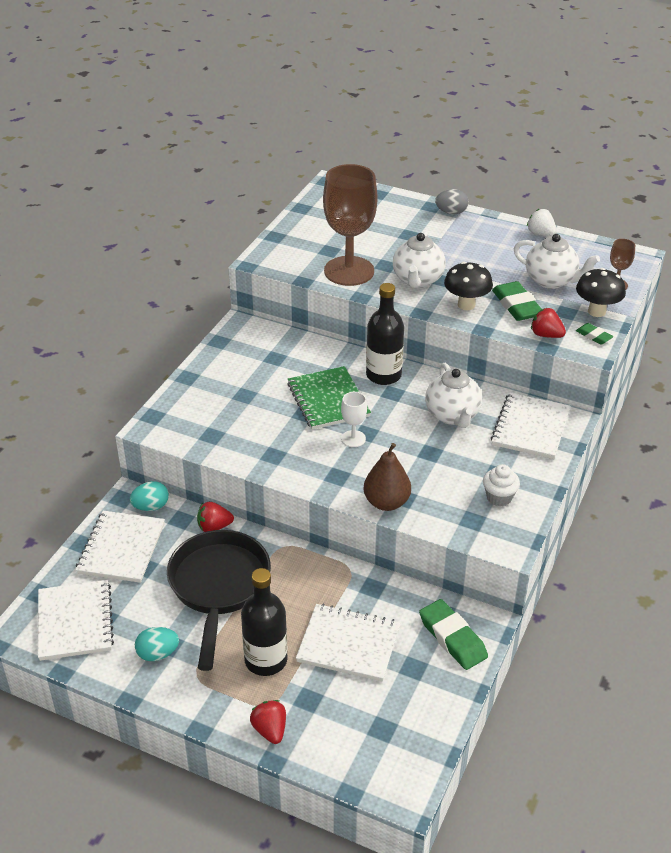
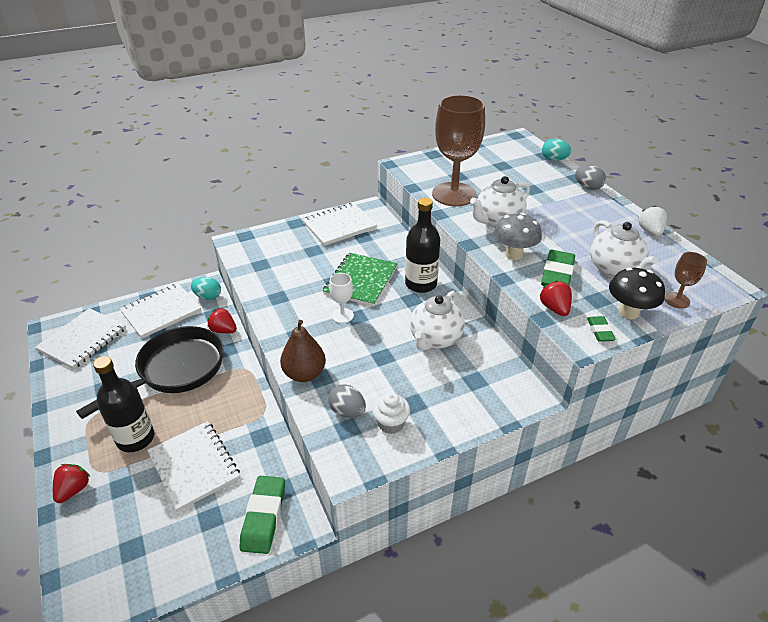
camera: 40 degrees right, 0 degrees up
turquoise egg [135,627,179,661] -> turquoise egg moved to [542,139,571,161]
black mushroom [444,262,493,310] -> grey mushroom [494,213,542,260]
white notebook [491,392,570,459] -> white notebook moved to [302,203,377,246]
none -> grey egg [328,384,366,418]

